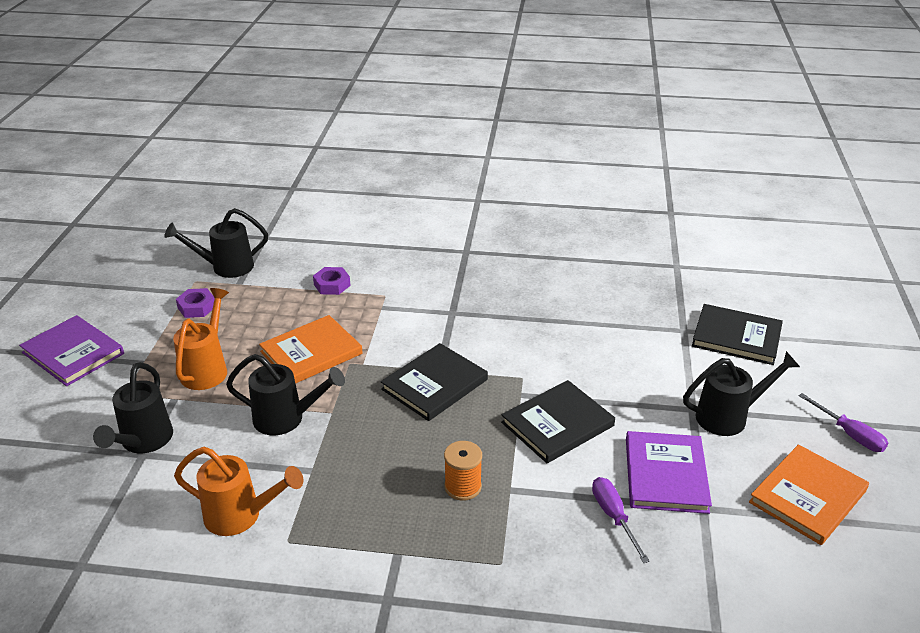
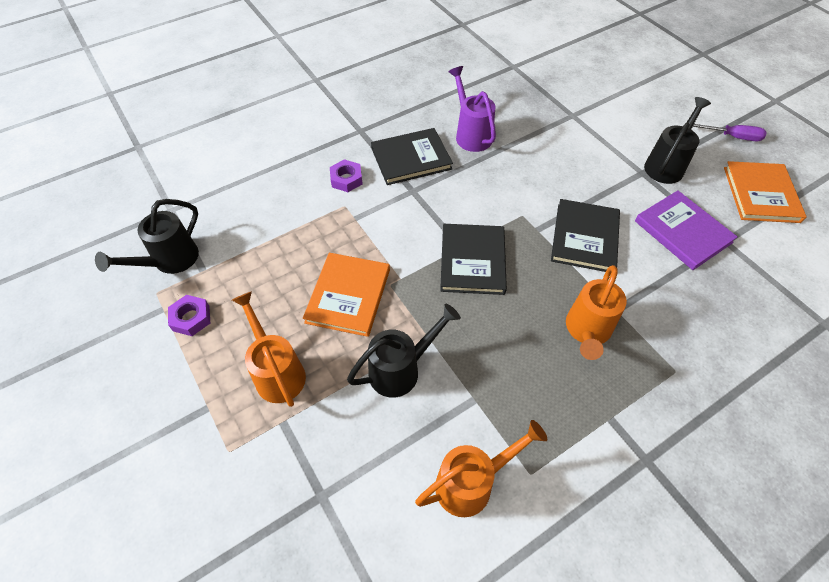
camera: 40 degrees left, 20 degrees up
purple book [19,315,124,386] -> none
black watering can [93,362,173,453] -> none
purple nut [313,267,351,295] -> purple nut moved to [330,159,363,192]
orange spool [444,441,482,501] -> orange watering can [566,265,627,360]
purple screwdriver [592,477,650,563] -> none
black book [692,304,783,365] -> black book moved to [371,128,453,185]
none -> purple watering can [448,66,496,152]

